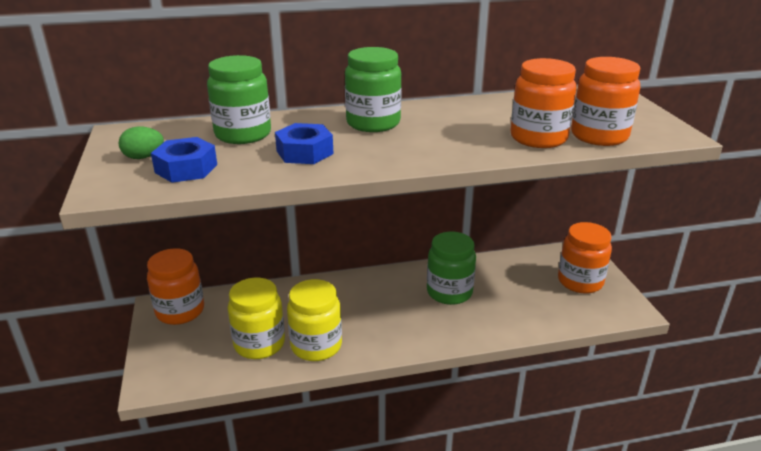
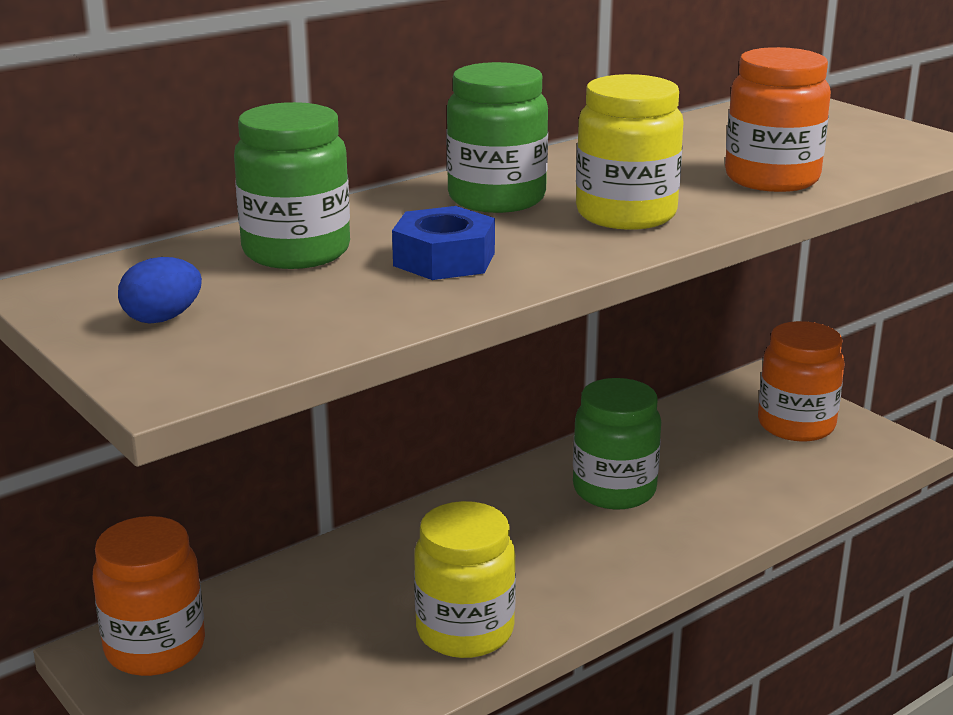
camera: 25 degrees left, 5 degrees down
green egg [119,127,164,159] -> blue egg [118,257,202,324]
blue nut [151,137,217,183] -> none
yellow jar [228,278,285,359] -> yellow jar moved to [576,74,684,230]
orange jar [571,57,640,146] -> none

